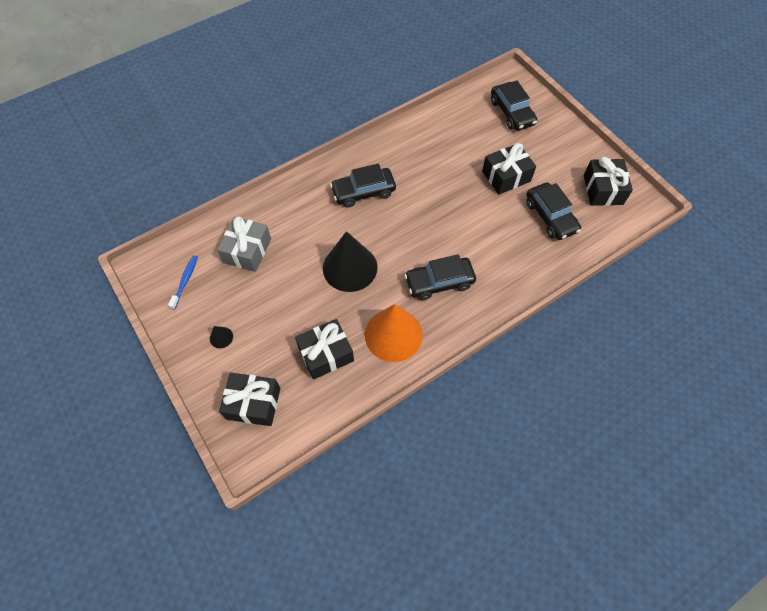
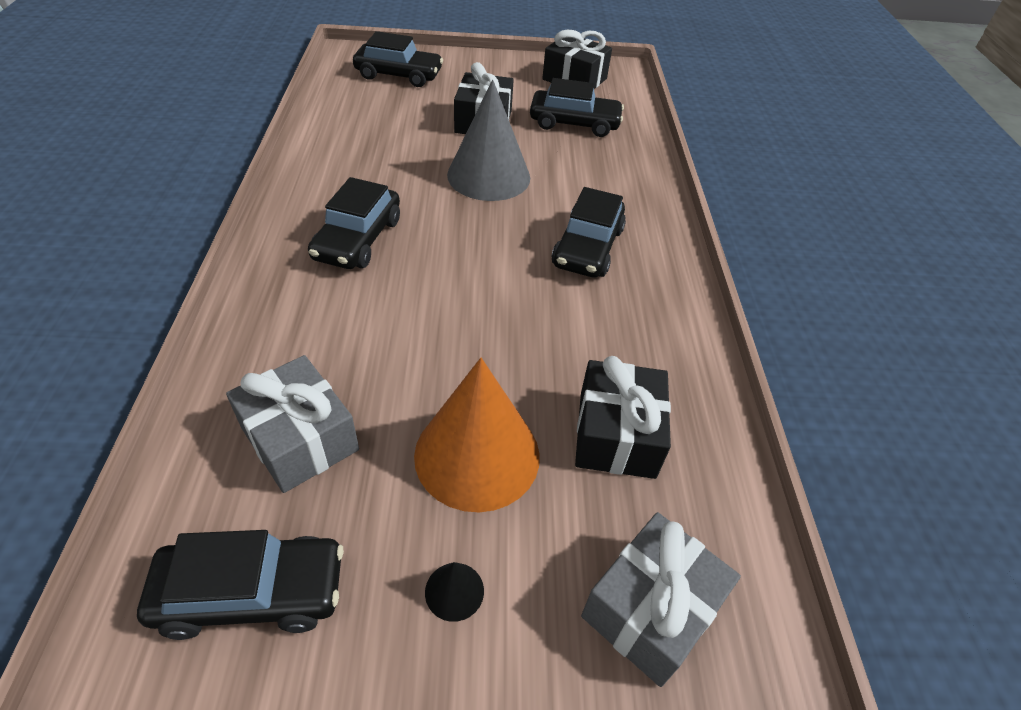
camera: 60 degrees left, 15 degrees down
blue toothbrush [168,256,198,309] -> black car [137,530,344,640]
black gift [219,373,280,426] -> grey gift [581,512,741,687]
black cone [323,231,377,292] -> none
orange cone [365,304,423,362] -> orange cone moved to [414,358,540,512]
none -> grey cone [447,79,530,201]

